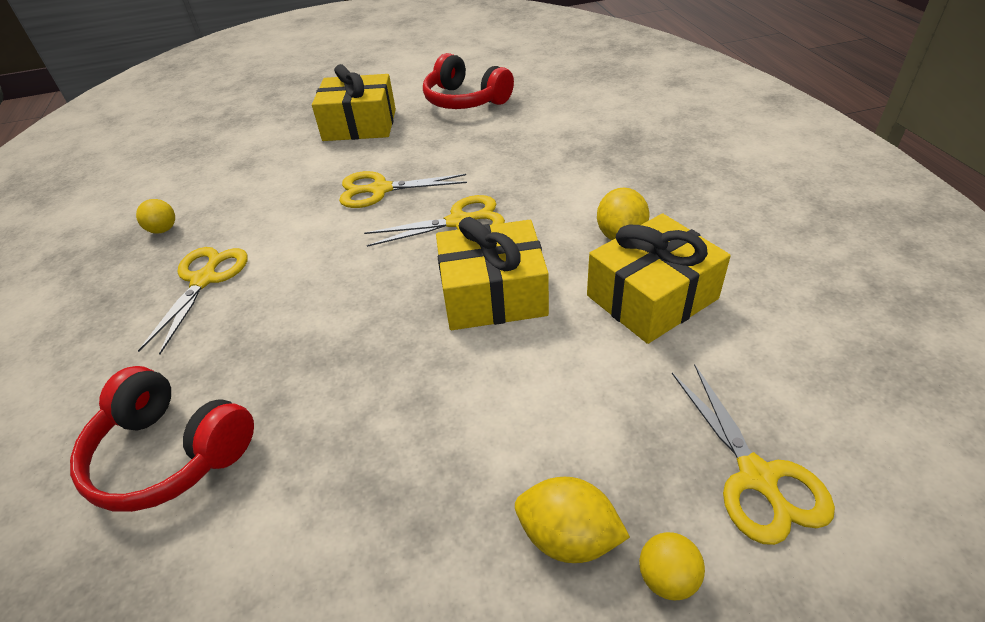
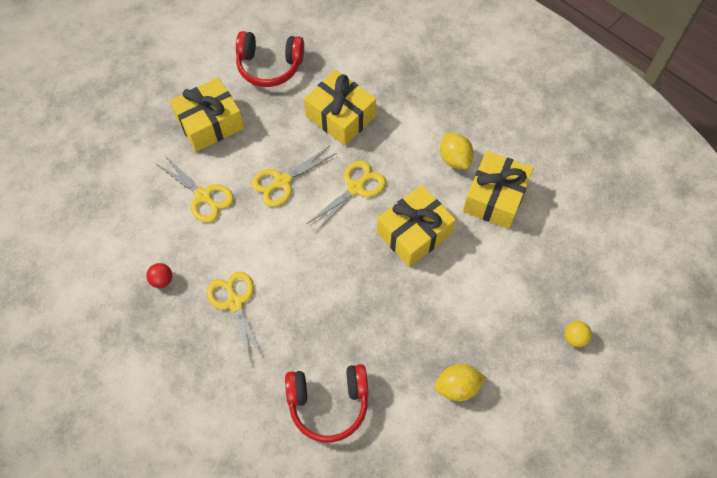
camera: 35 degrees left, 20 degrees up
yellow ball [136,199,175,234] -> red ball [146,263,172,288]
yellow lemon [515,477,630,563] -> yellow lemon moved to [435,364,486,401]
yellow scissors [672,364,835,545] -> yellow scissors moved to [156,156,234,222]
none -> yellow gift [304,70,376,146]

